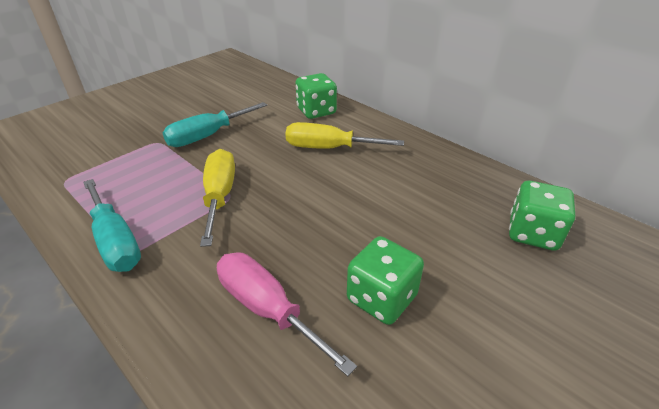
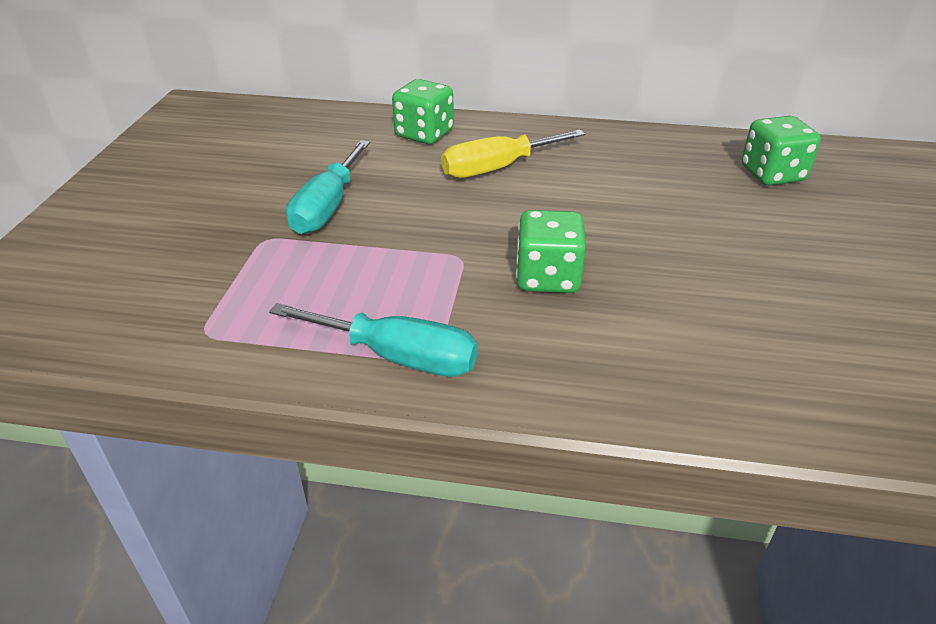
camera: 35 degrees left, 0 degrees up
yellow screwdriver [200,149,235,247] -> none
pink screwdriver [217,253,357,377] -> none
green dice [347,236,424,325] -> green dice moved to [516,210,586,293]

